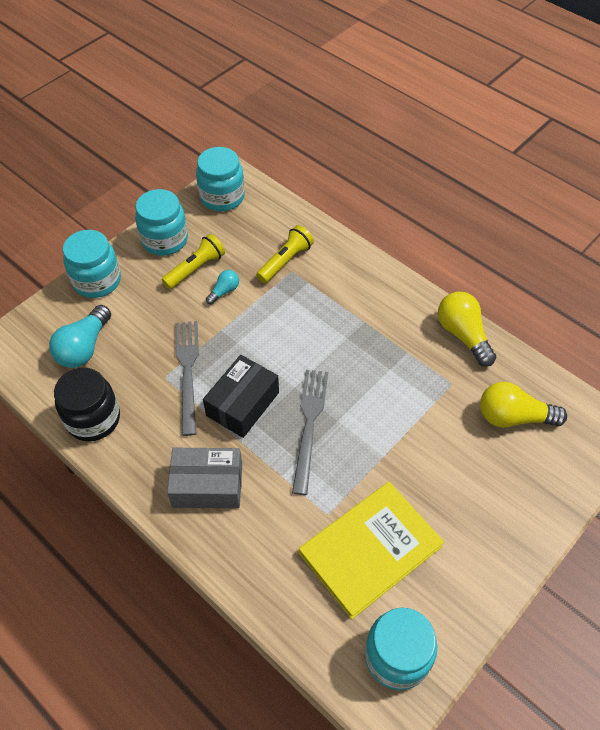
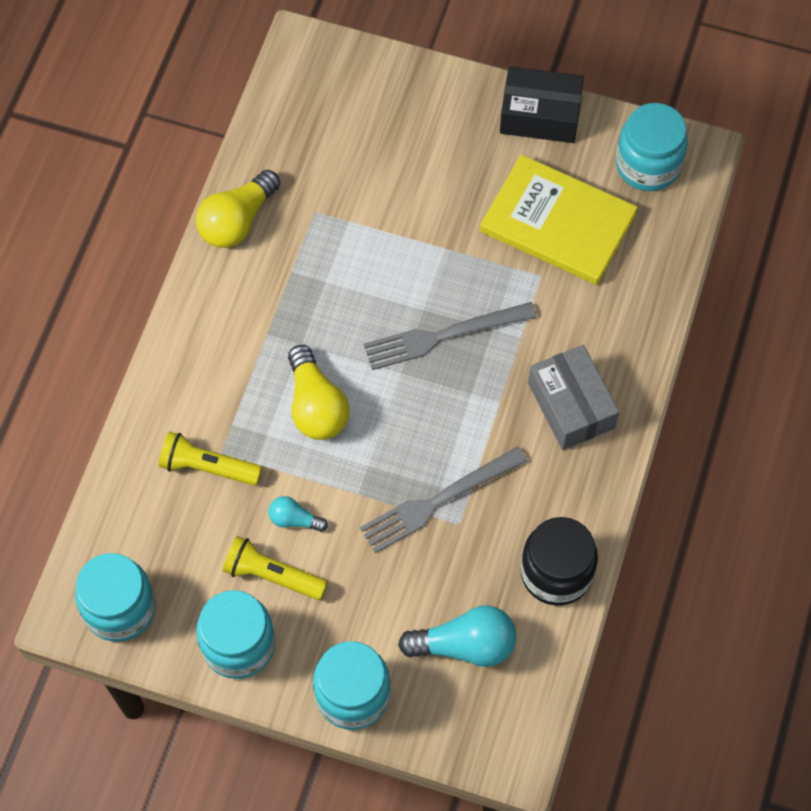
camera: 115 degrees left, 10 degrees up
black box [203,355,279,438] -> black box moved to [500,66,584,143]
yellow light bulb [480,382,567,428] -> yellow light bulb moved to [288,345,350,440]

